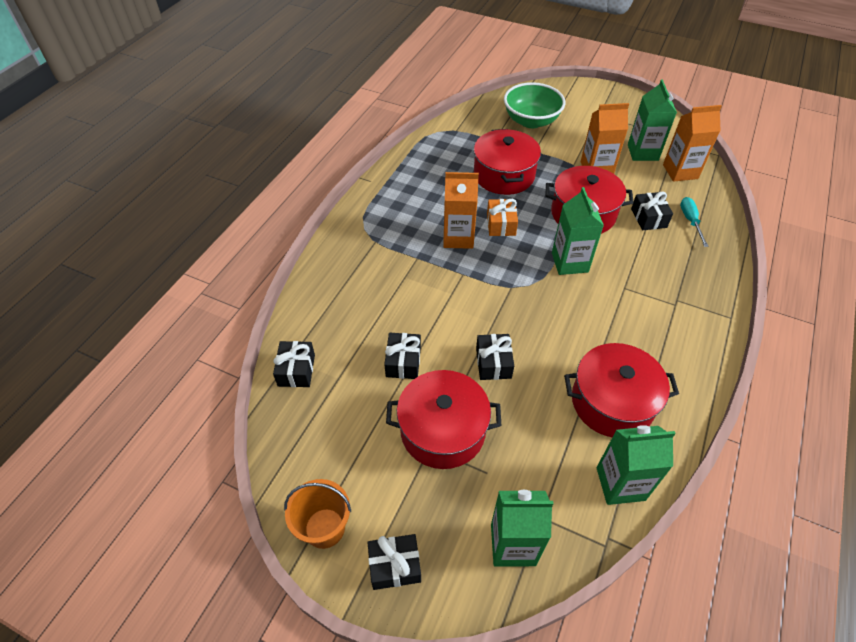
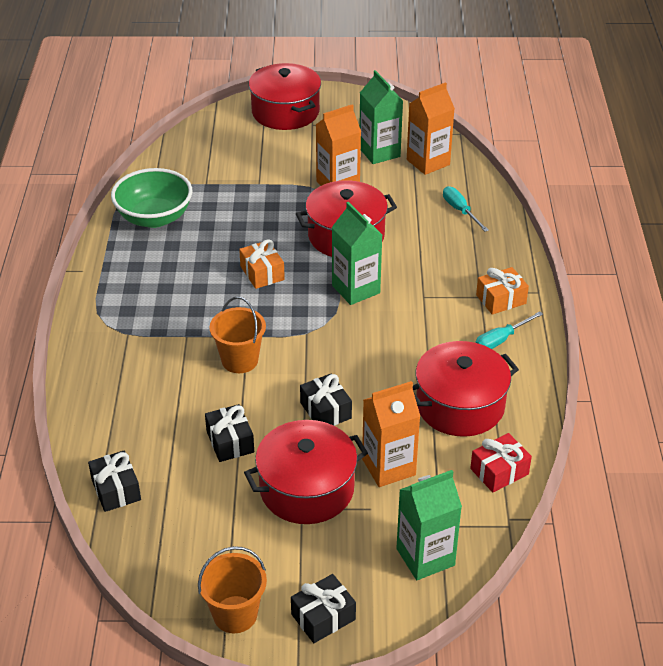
camera: 25 degrees left, 10 degrees down
orange carton [443,172,479,249] -> orange carton moved to [362,381,420,487]
red pot [474,129,541,195] -> red pot moved to [249,63,321,130]
green bowl [504,82,565,128] -> green bowl moved to [111,168,192,228]
green carton [596,425,676,505] -> red gift [470,433,532,493]
black gift [631,192,673,230] -> none
none -> orange bucket [209,296,266,373]
none -> turquoise screwdriver [475,311,543,349]
none -> orange gift [476,267,529,315]

